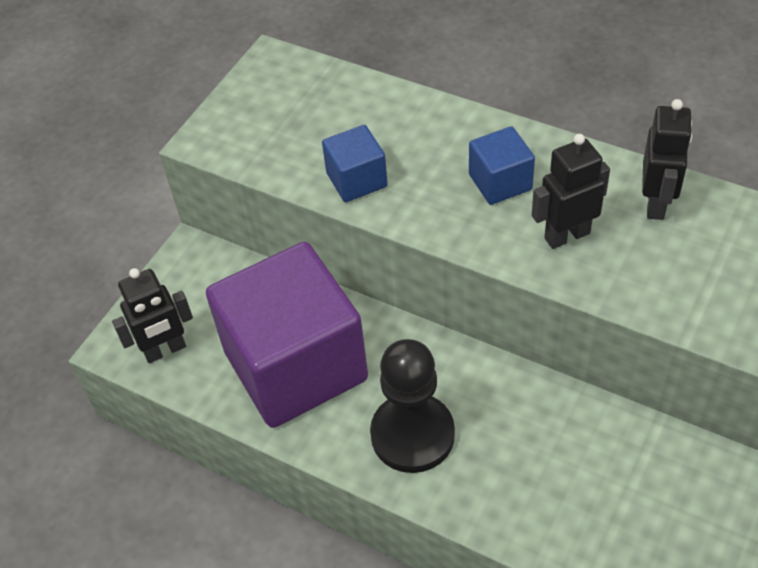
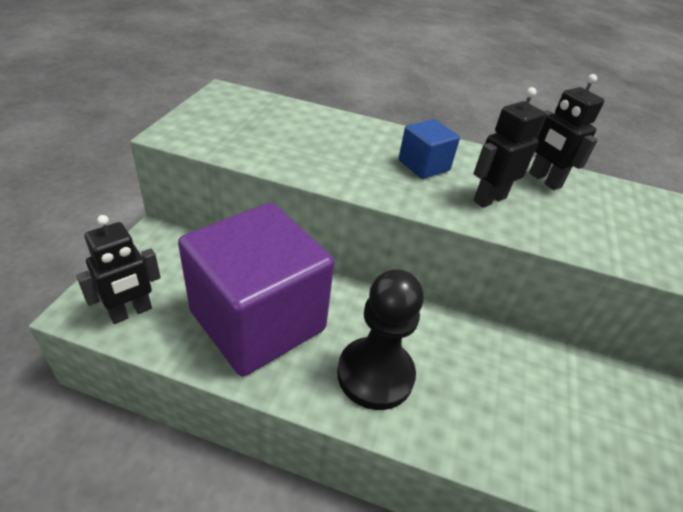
camera: 20 degrees left, 10 degrees down
blue cube [322,125,388,202] -> none
black robot [642,99,692,220] -> black robot turned 150 degrees clockwise [529,74,604,190]

